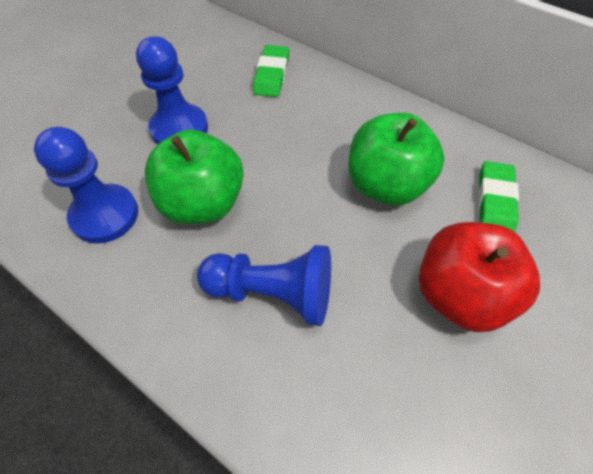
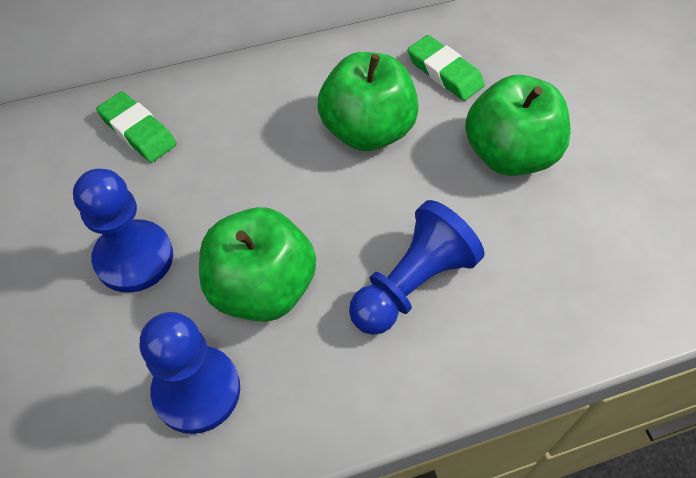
camera: 55 degrees left, 0 degrees up
red apple [419,222,540,332] -> green apple [465,75,571,176]

